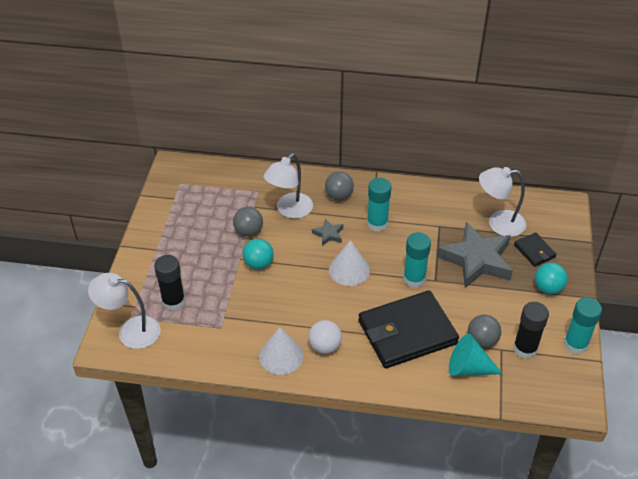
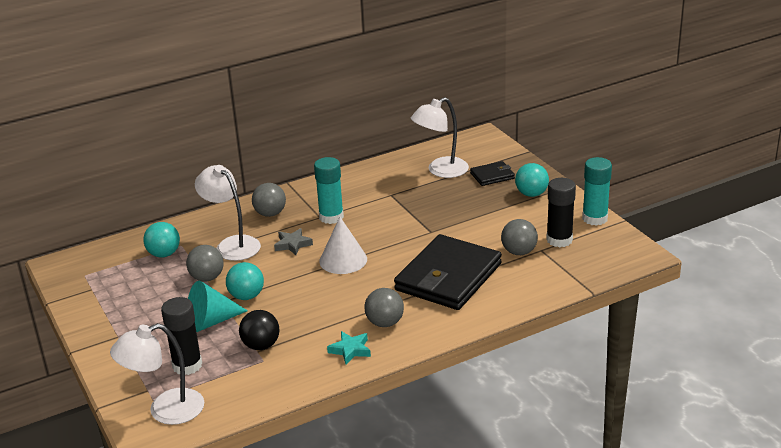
camera: 35 degrees left, 15 degrees down
white cone [259,327,304,375] -> turquoise star [327,331,371,364]
white lamp [263,154,313,218] -> white lamp turned 135 degrees clockwise [195,165,261,261]
white ball [308,320,342,354] -> grey ball [364,288,404,327]
turquoise glue stick [403,232,431,288] -> none
grey star [437,222,513,288] -> none
turquoise cone [449,334,503,376] -> turquoise cone moved to [188,281,248,332]
black wallet [514,232,557,267] -> black wallet turned 45 degrees counterclockwise [470,161,515,186]
none -> turquoise ball [143,222,180,257]
none -> black ball [239,310,280,350]

